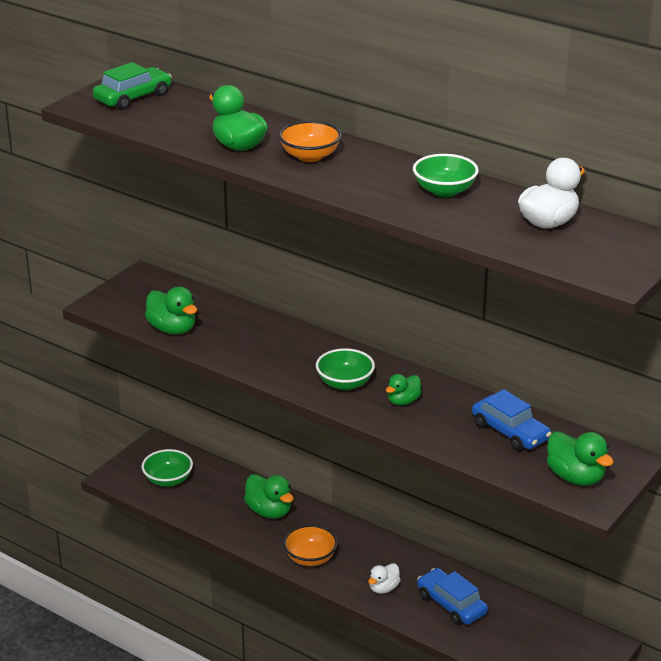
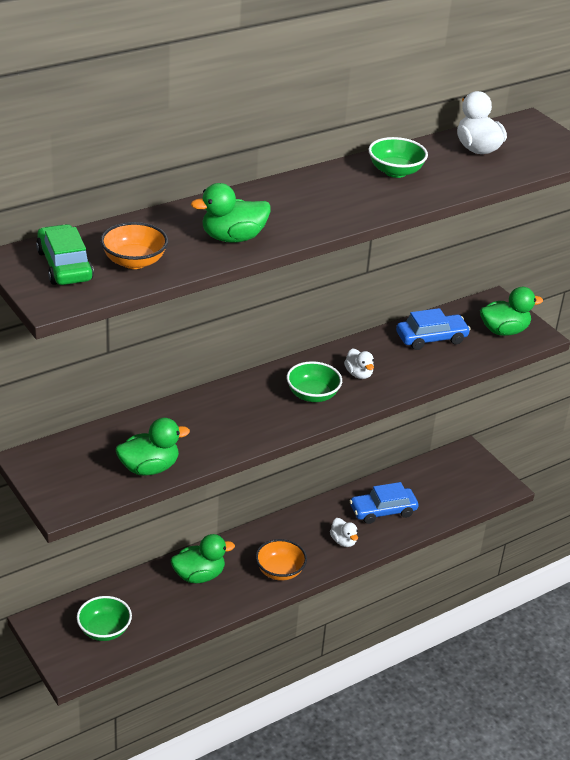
camera: 70 degrees left, 5 degrees up
orange bowl [278,121,342,162] -> orange bowl moved to [100,222,168,269]
green duck [386,374,422,405] -> white duck [344,348,374,379]

